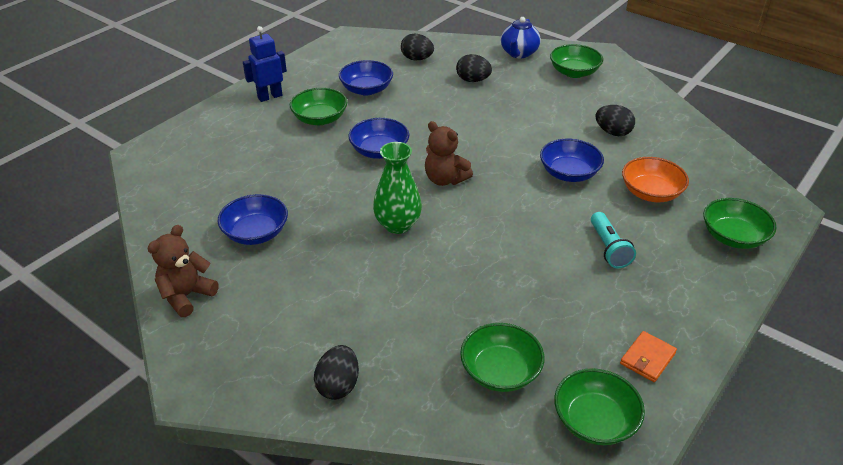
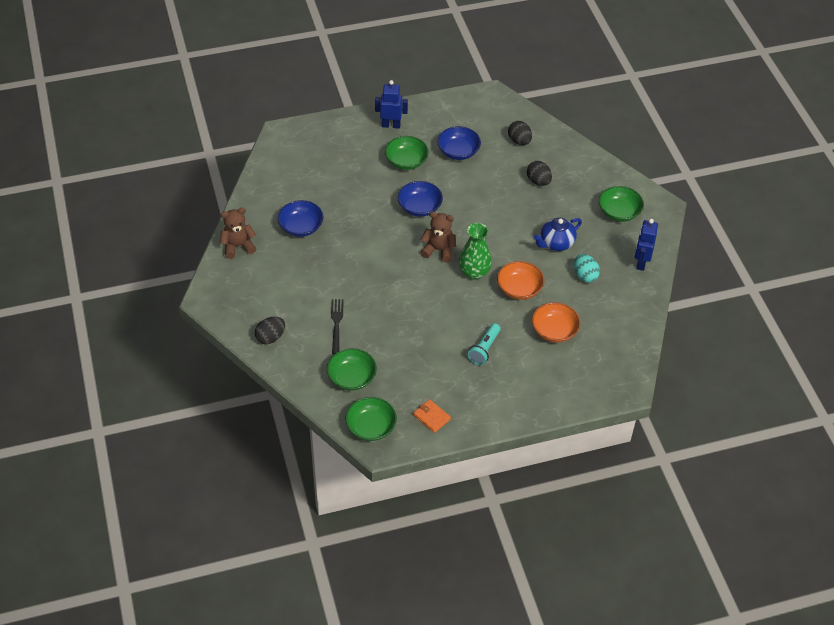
camera: 35 degrees right, 10 degrees up
green vase [373,142,422,234] -> green vase moved to [459,223,492,280]
brown teddy bear [425,121,473,186] -> brown teddy bear turned 120 degrees clockwise [421,211,456,262]
blue teapot [501,17,541,58] -> blue teapot moved to [534,218,582,251]
blue bowl [540,139,604,182] -> orange bowl [497,261,544,300]
black egg [595,105,635,136] -> turquoise egg [574,254,600,283]
orange wallet [620,331,677,382] -> orange wallet turned 60 degrees clockwise [413,399,451,433]
green bowl [703,198,777,249] -> none
none -> black fork [331,299,344,355]
none -> blue robot [635,219,658,271]

